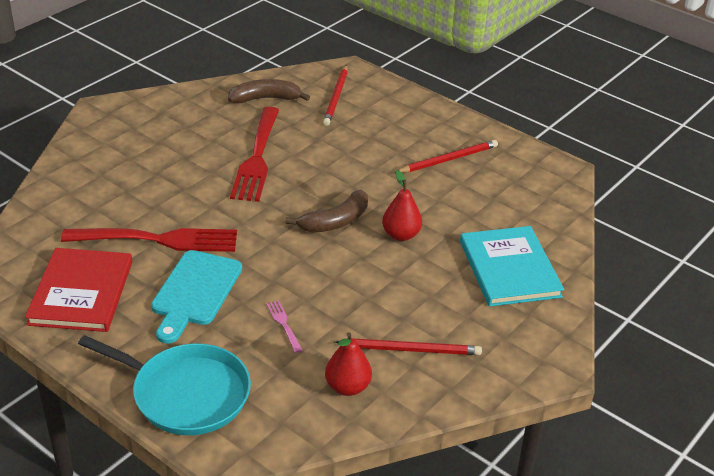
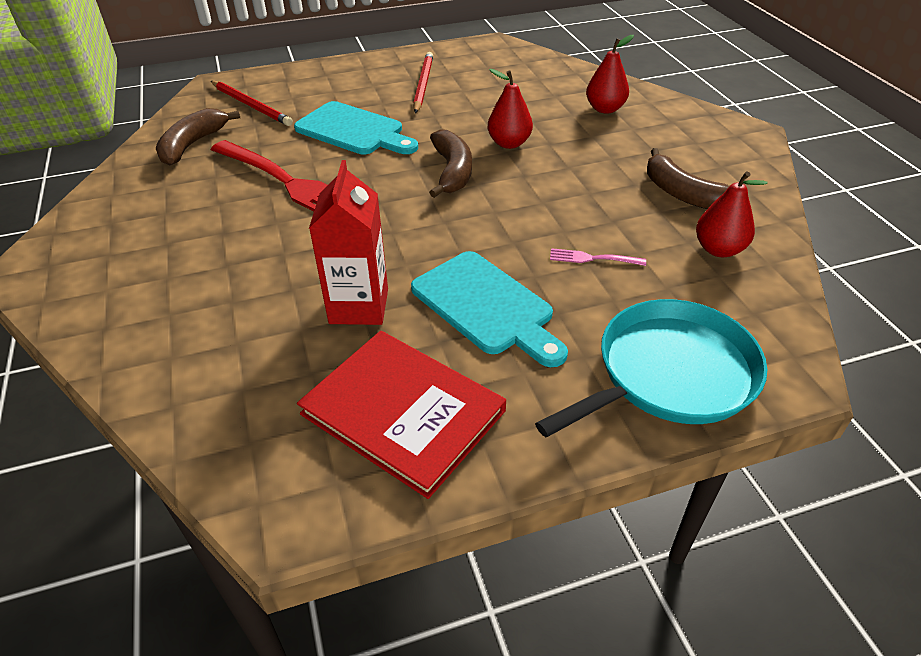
camera: 55 degrees left, 5 degrees up
red fork [61,228,237,252] -> red carton [309,160,388,325]
red pencil [335,338,482,355] -> brown banana [647,148,729,209]
turquoise book [460,226,564,307] -> red pear [586,35,634,114]
none -> turquoise cutting board [294,101,418,155]

